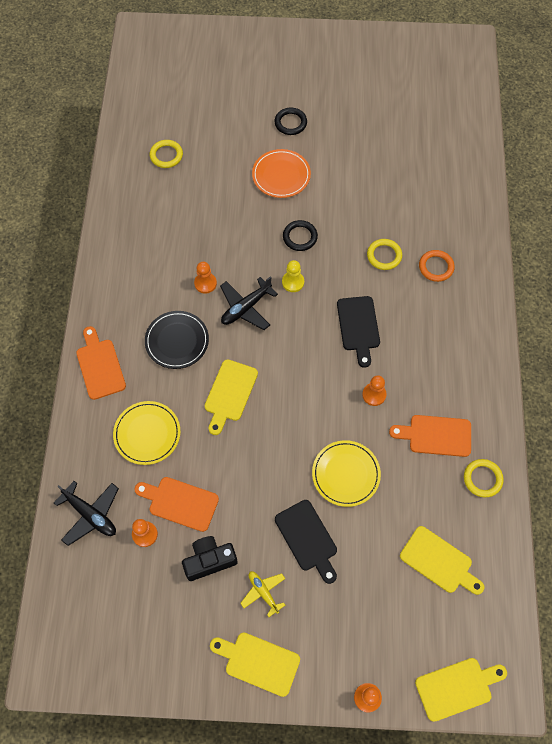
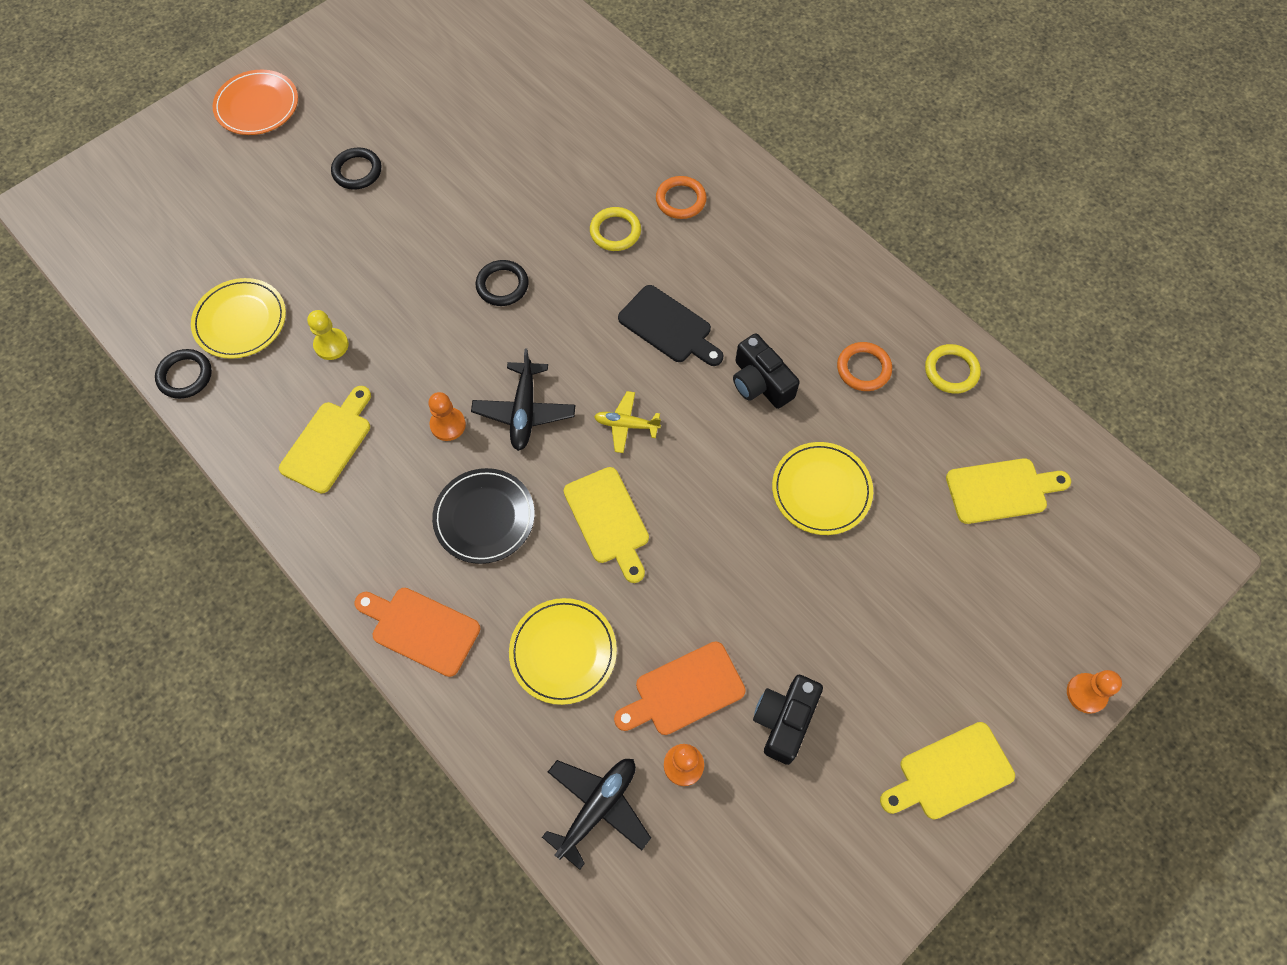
camera: 45 degrees left, 0 degrees up
black plane [54,481,119,546] -> black plane turned 45 degrees counterclockwise [542,759,651,870]
yellow ring [150,140,183,168] -> yellow plate [191,278,286,359]
yellow plane [240,571,285,617] -> yellow plane moved to [594,391,661,453]
orange plate [252,149,311,198] -> orange plate moved to [213,70,298,135]
black cutting board [275,500,337,584] -> none
yellow pawn [282,260,304,292] -> yellow pawn moved to [307,310,349,360]
orange pawn [362,375,387,406] -> black camera [733,333,800,409]
orange cutting board [389,415,471,457] -> orange ring [837,342,892,391]
yellow cutting board [415,658,507,722] -> yellow cutting board moved to [279,386,371,493]
none -> black ring [155,349,212,399]

